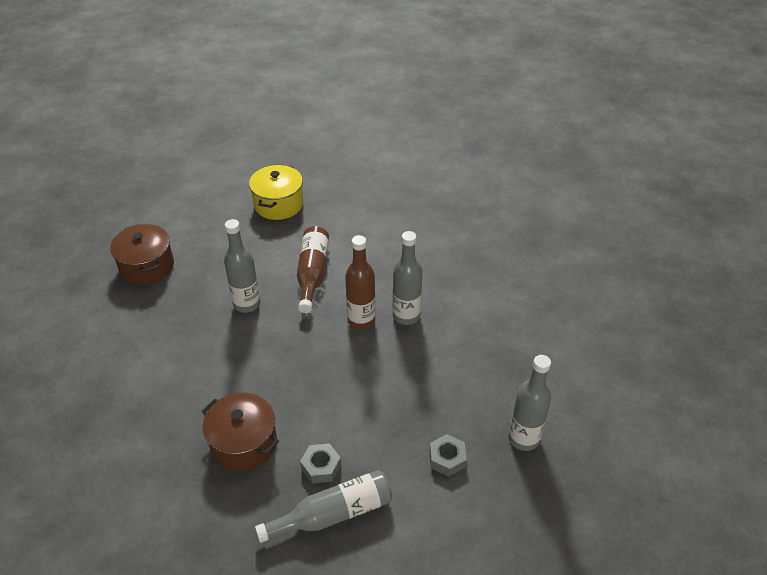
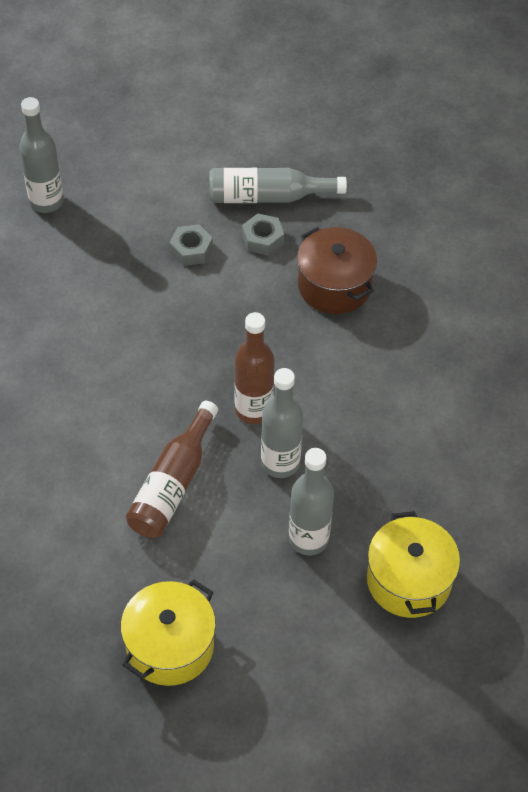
camera: 160 degrees left, 10 degrees up
brown pot [110,224,174,285] -> yellow pot [367,511,460,618]
brown bottle [345,235,375,329] -> brown bottle moved to [234,312,275,424]
grey bottle [393,231,423,325] -> grey bottle moved to [289,448,334,555]
grey nut [430,434,467,477] -> grey nut moved to [169,224,213,266]

